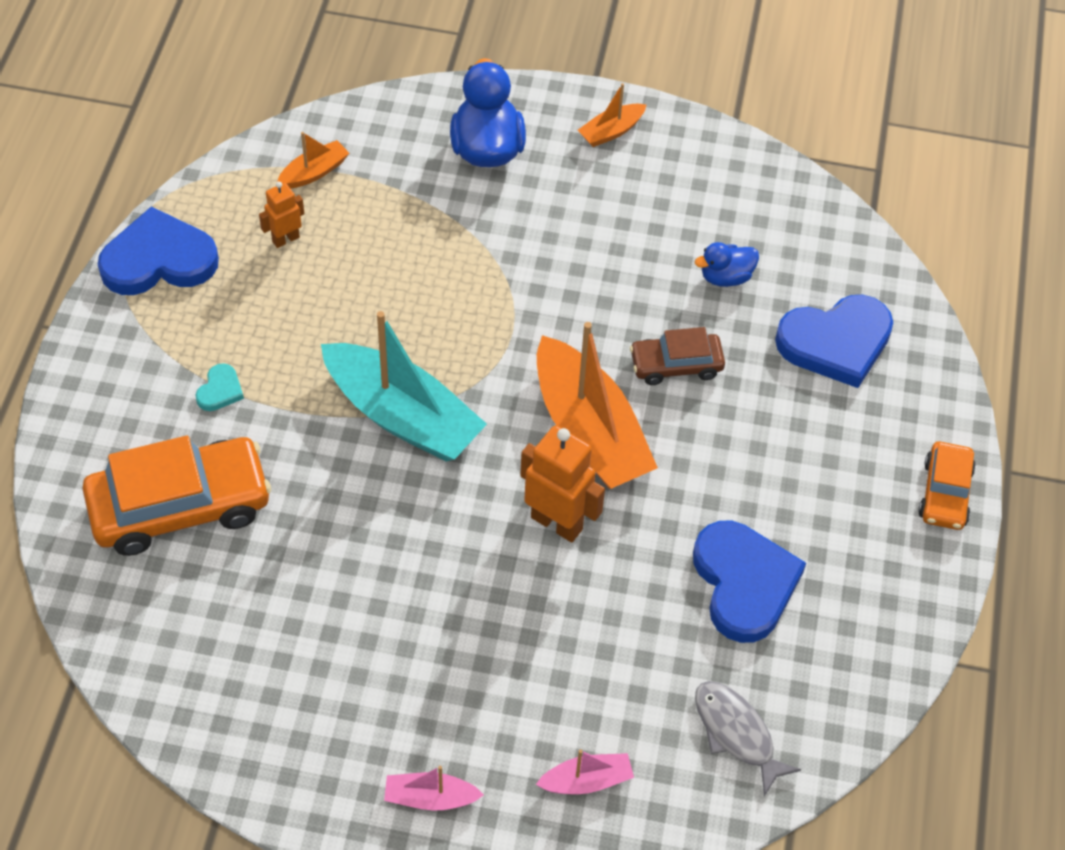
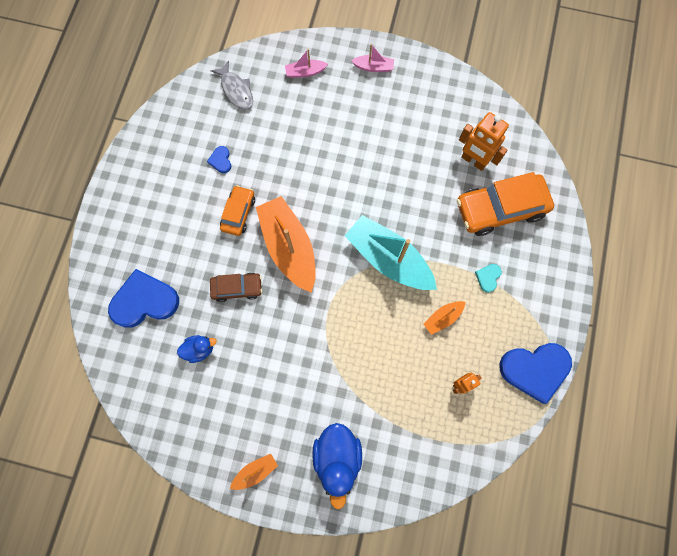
camera: 175 degrees left, 20 degrees up
orange boat [277,132,349,189] -> orange boat moved to [424,301,465,335]
orange robot [520,425,605,542] -> orange robot moved to [459,112,509,171]
blue heart [693,521,806,643] -> blue heart [207,146,231,173], size x0.44
orange car [918,441,976,530] -> orange car moved to [220,185,255,236]

